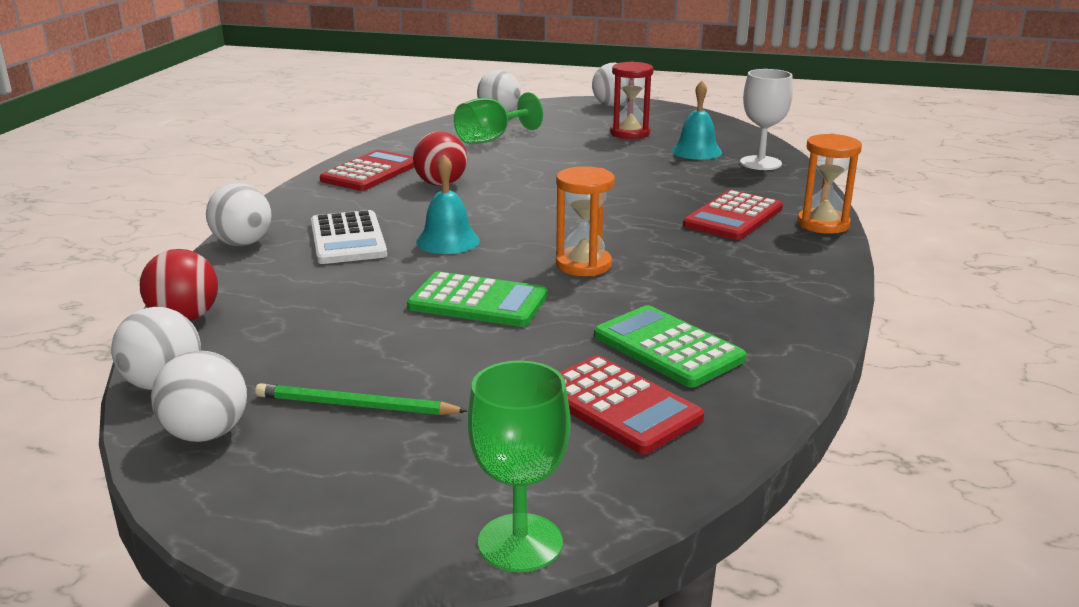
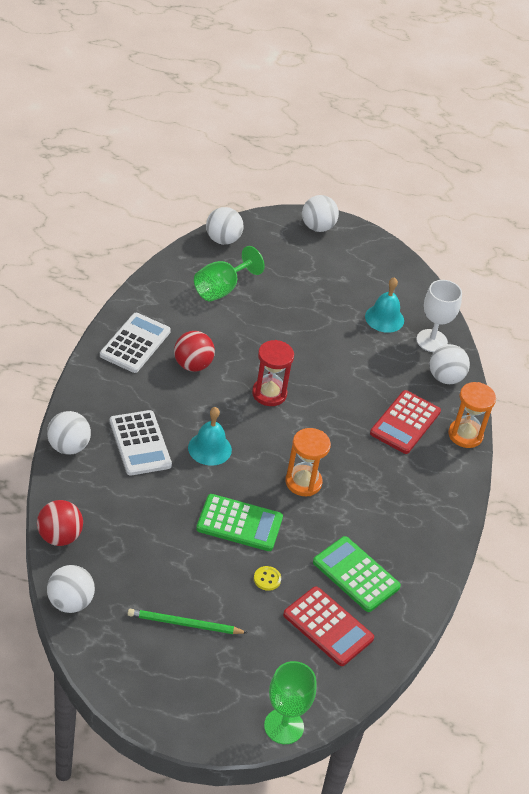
camera: 10 degrees left, 20 degrees up
white ball [151,351,247,442] -> white ball moved to [430,344,470,384]
red calculator [320,150,414,191] -> white calculator [100,313,171,373]
red hourglass [610,62,654,139] -> red hourglass moved to [252,340,294,406]
none -> yellow button [254,566,281,591]

